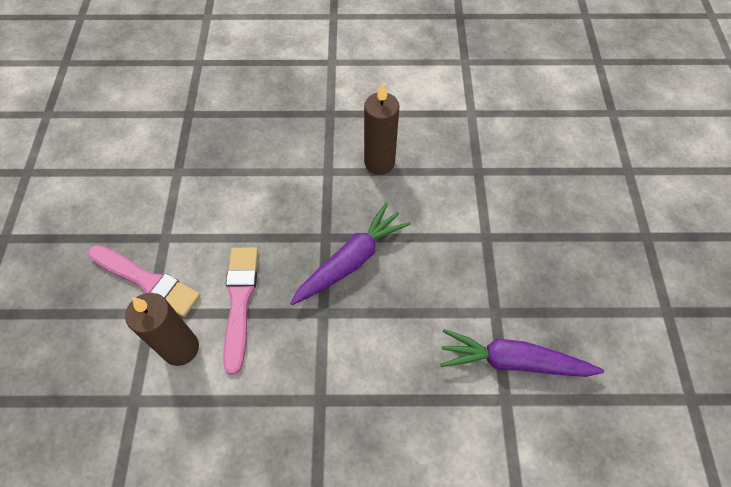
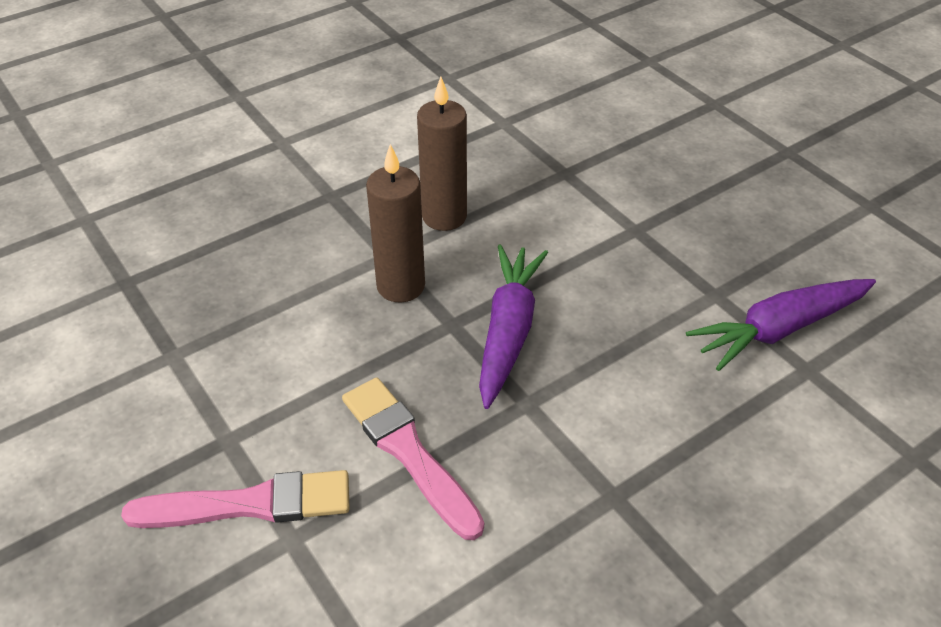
camera: 35 degrees left, 15 degrees down
brown candle [125,293,199,366] -> brown candle moved to [366,144,425,303]

